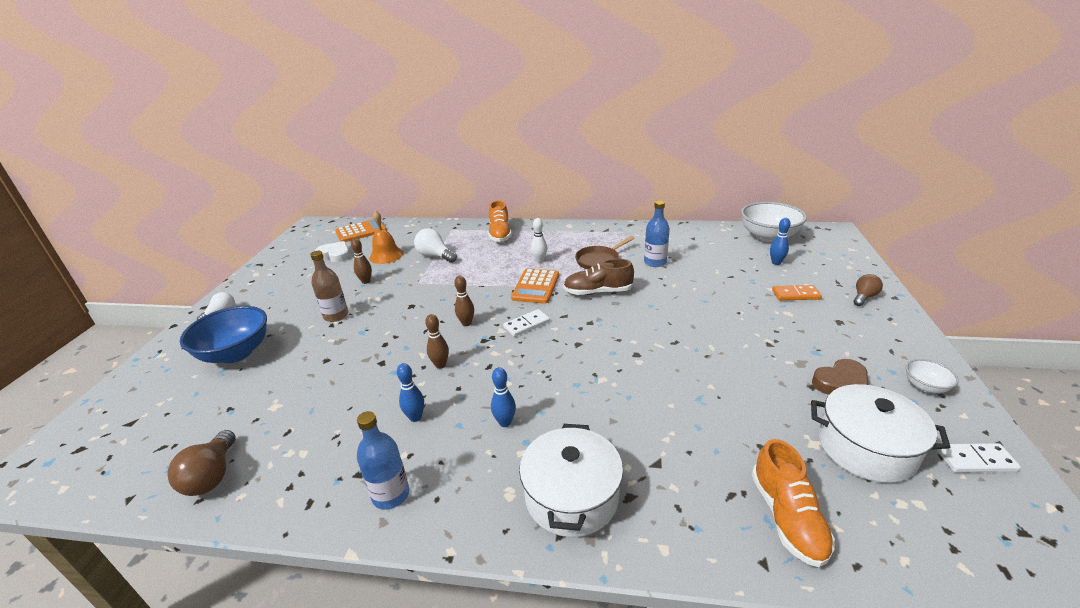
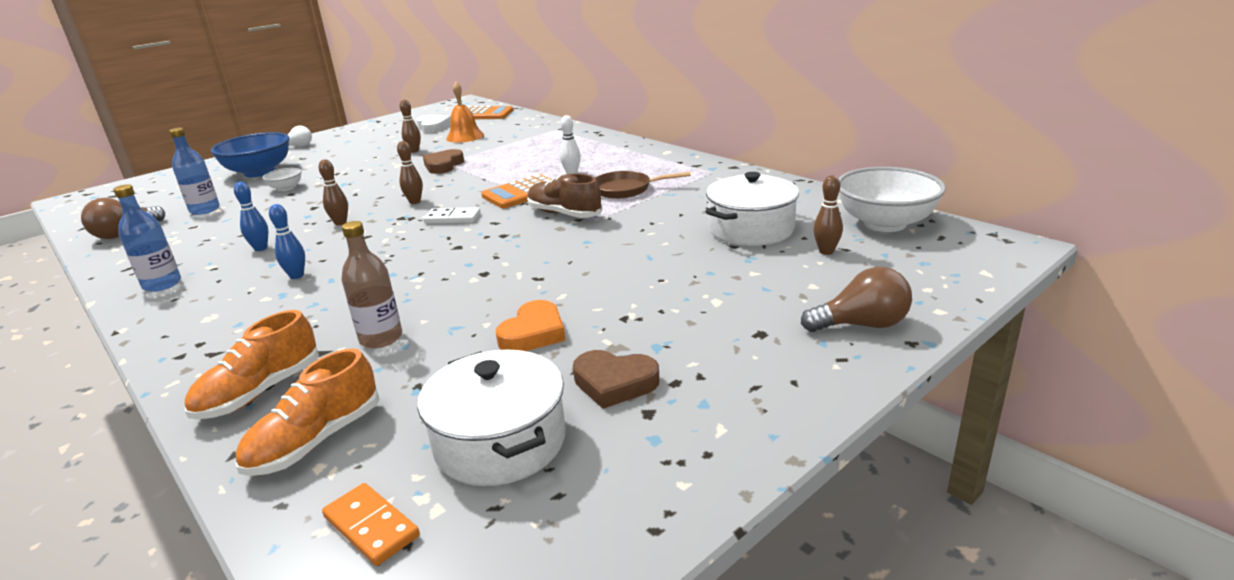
camera: 40 degrees right, 5 degrees down
brown bottle [310,251,348,322] -> brown bottle moved to [341,221,402,348]
white light bulb [414,228,457,263] -> none
orange shoe [488,200,512,242] -> orange shoe moved to [185,310,319,420]
white pot [519,424,623,537] -> white pot moved to [705,172,799,246]
blue bottle [644,200,670,267] -> blue bottle moved to [169,127,220,215]
blue bowling pin [770,218,791,265] -> brown bowling pin [813,175,843,255]
orange domino [772,285,822,300] -> orange domino moved to [322,483,420,566]
brown light bulb [853,274,883,306] -> brown light bulb [801,267,912,332], size x1.50
white bowl [906,359,959,393] -> white bowl moved to [263,168,302,191]
white domino [936,443,1021,472] -> none
none -> brown heart [423,149,464,174]
none -> orange heart [496,300,566,351]

